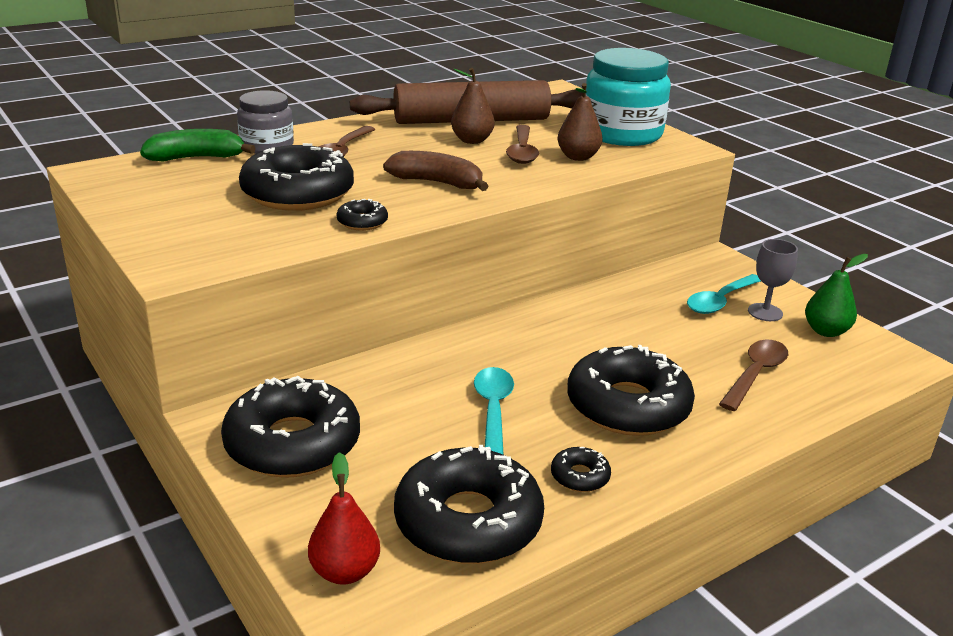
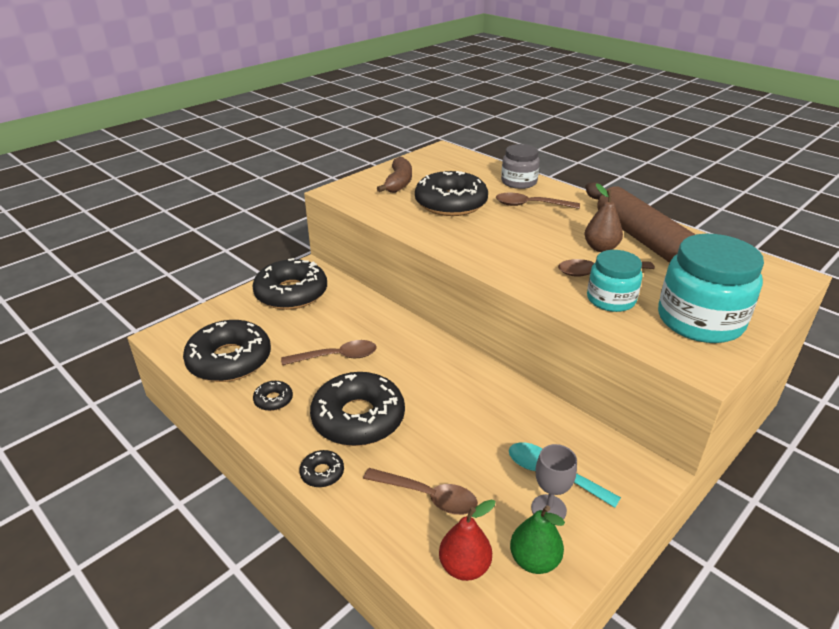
camera: 80 degrees right, 5 degrees up
green banana [140,129,256,162] -> none
red pear [308,452,380,585] -> red pear moved to [439,499,496,581]
black donut [337,199,388,231] -> black donut moved to [299,450,344,487]
brown banana [383,151,488,191] -> brown banana moved to [377,157,412,193]
turquoise spoon [474,367,514,455] -> brown spoon [281,340,377,365]
brown pear [557,83,603,161] -> turquoise jar [587,250,642,312]

